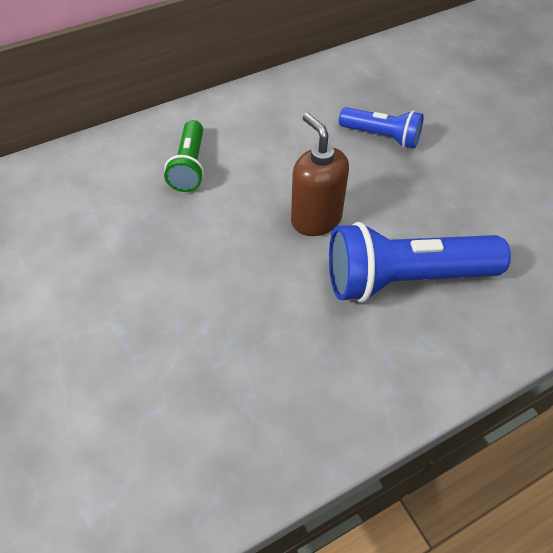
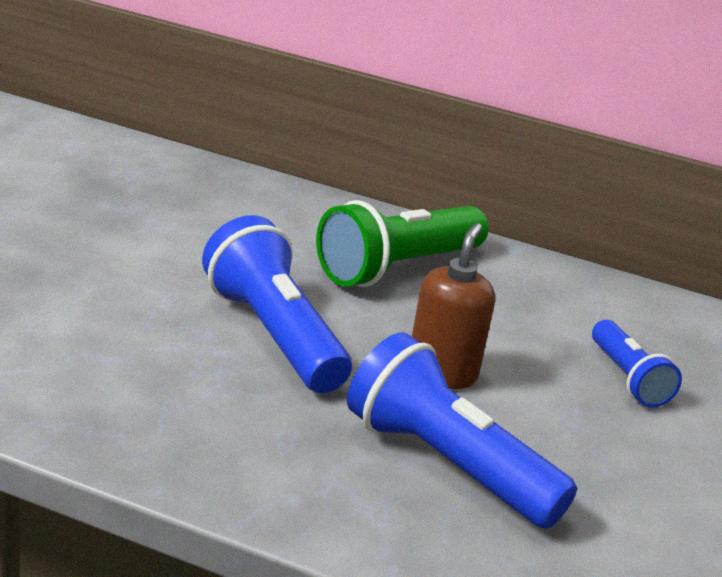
camera: 45 degrees right, 25 degrees down
green flashlight [164,120,204,192] -> green flashlight [316,200,489,287], size x1.73
none -> blue flashlight [202,215,352,393]

